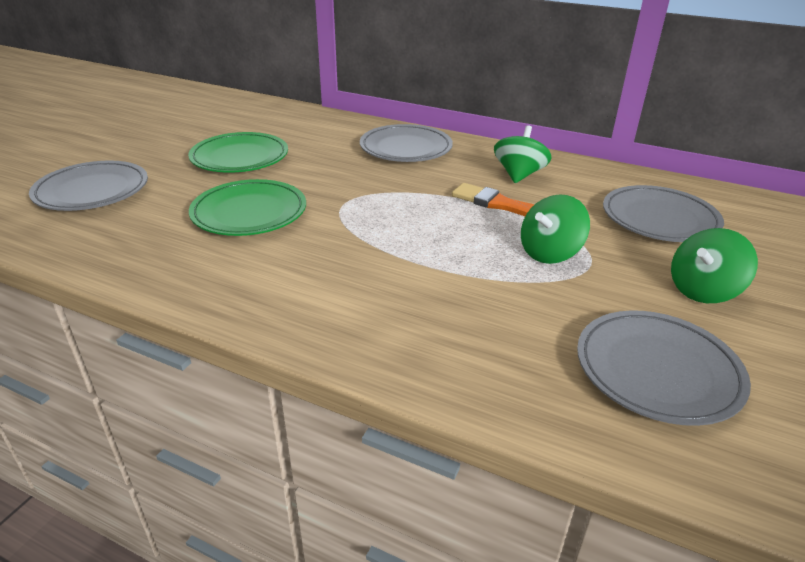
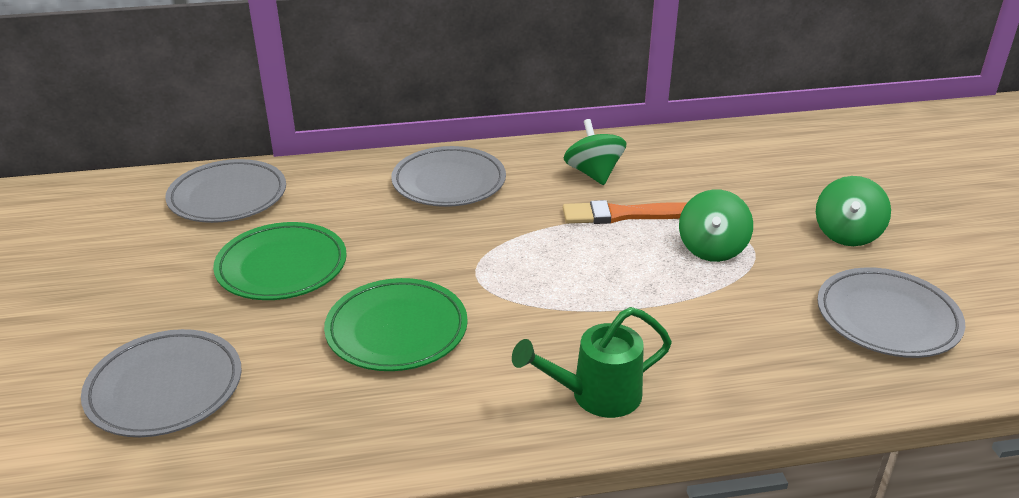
camera: 35 degrees left, 0 degrees up
grey plate [603,185,724,242] -> grey plate moved to [165,159,286,223]
none -> green watering can [512,307,672,418]

